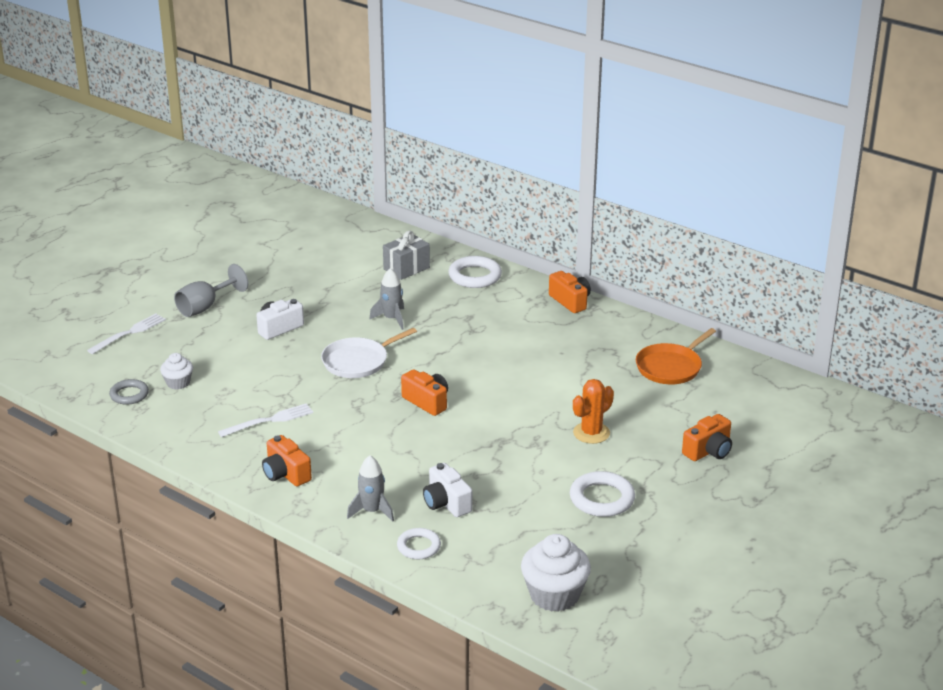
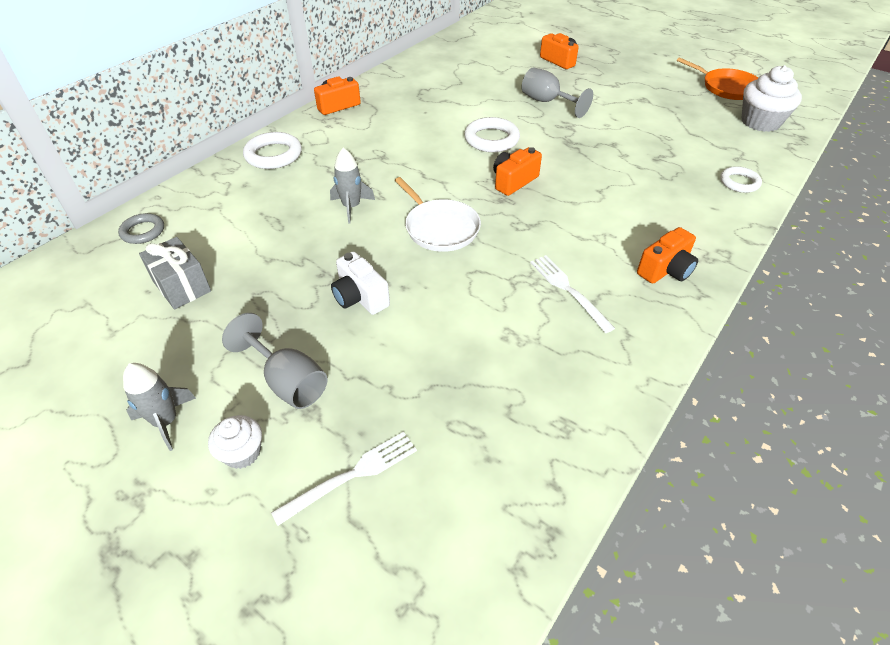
camera: 90 degrees left, 15 degrees up
white fork [87,314,166,354] -> white fork turned 105 degrees clockwise [271,432,417,526]
grey ring [109,379,149,405] -> grey ring moved to [118,213,164,244]
white cupcake [160,353,193,389] -> white cupcake moved to [208,415,262,469]
grey rocket [347,455,394,522] -> grey rocket moved to [123,363,196,451]
grey gift [383,231,430,280] -> grey gift moved to [139,237,211,309]
white camera [423,463,472,517] -> none
white ring [570,471,635,517] -> white ring moved to [464,117,520,152]
orange cactus [573,379,614,444] -> grey goblet [522,67,593,118]
orange pan [636,328,716,384] -> orange pan moved to [677,57,758,100]

